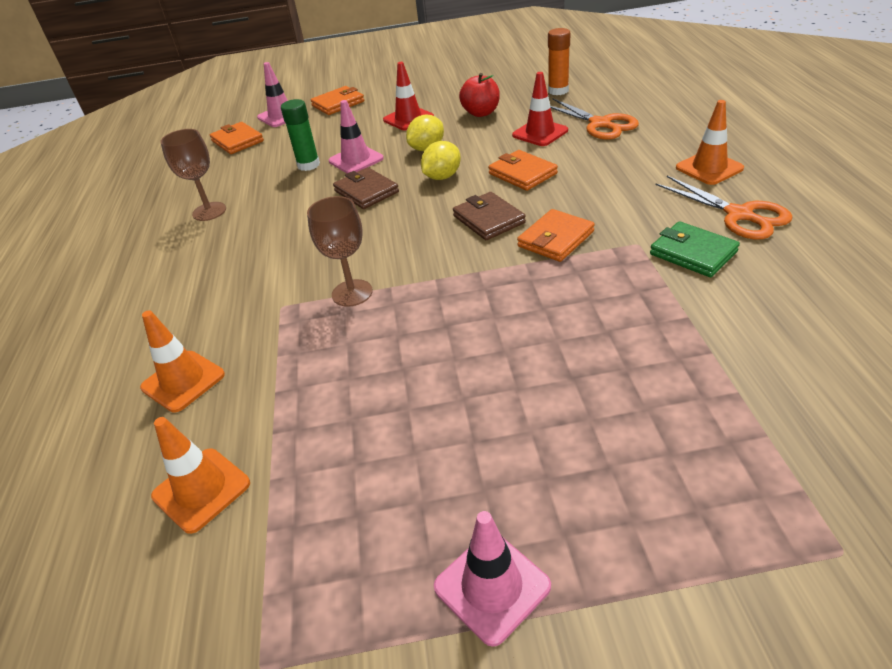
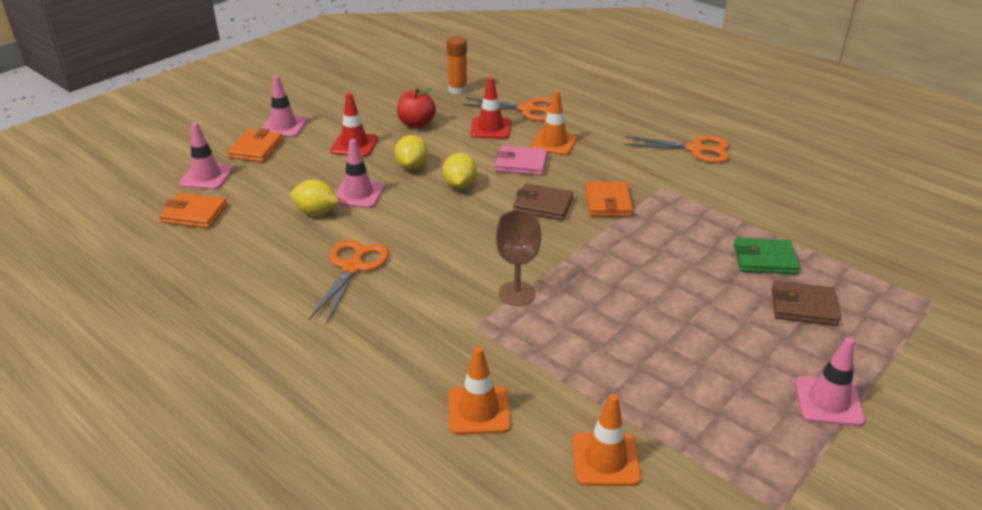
camera: 45 degrees left, 5 degrees down
brown goblet [160,129,226,221] -> none
green glue stick [281,99,320,171] -> yellow lemon [291,180,339,216]
brown wallet [333,167,399,209] -> brown wallet moved to [772,281,841,326]
orange wallet [488,150,558,191] -> pink wallet [495,145,547,176]
green wallet [650,221,740,277] -> green wallet moved to [734,238,800,275]
orange traffic cone [676,100,744,185] -> orange traffic cone moved to [531,91,577,155]
none -> pink traffic cone [262,75,307,137]
none -> orange scissors [309,240,389,324]

